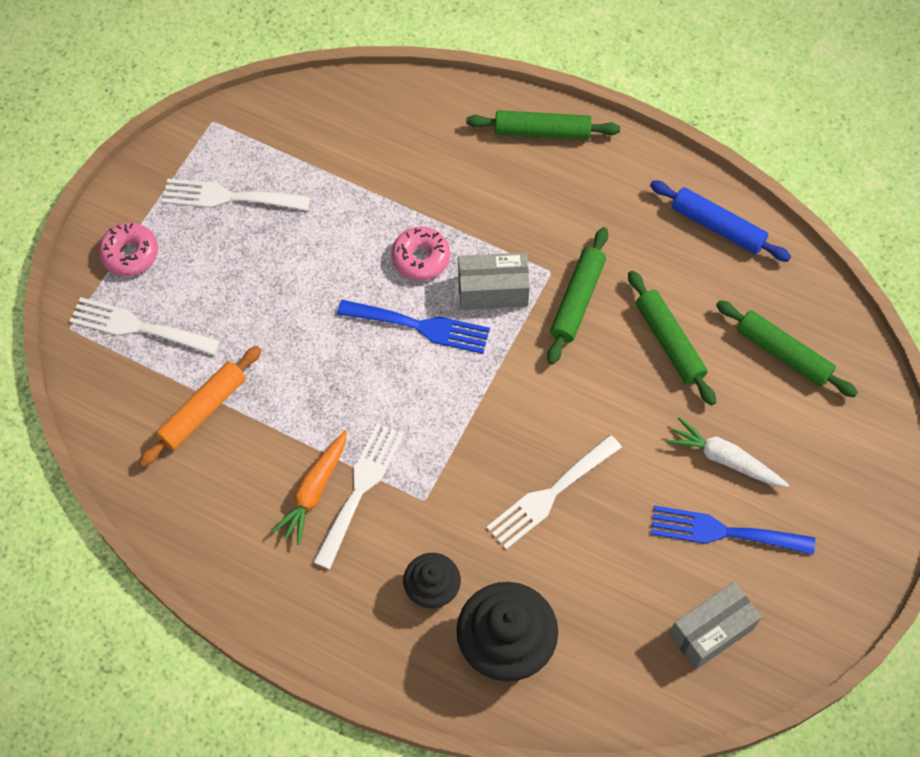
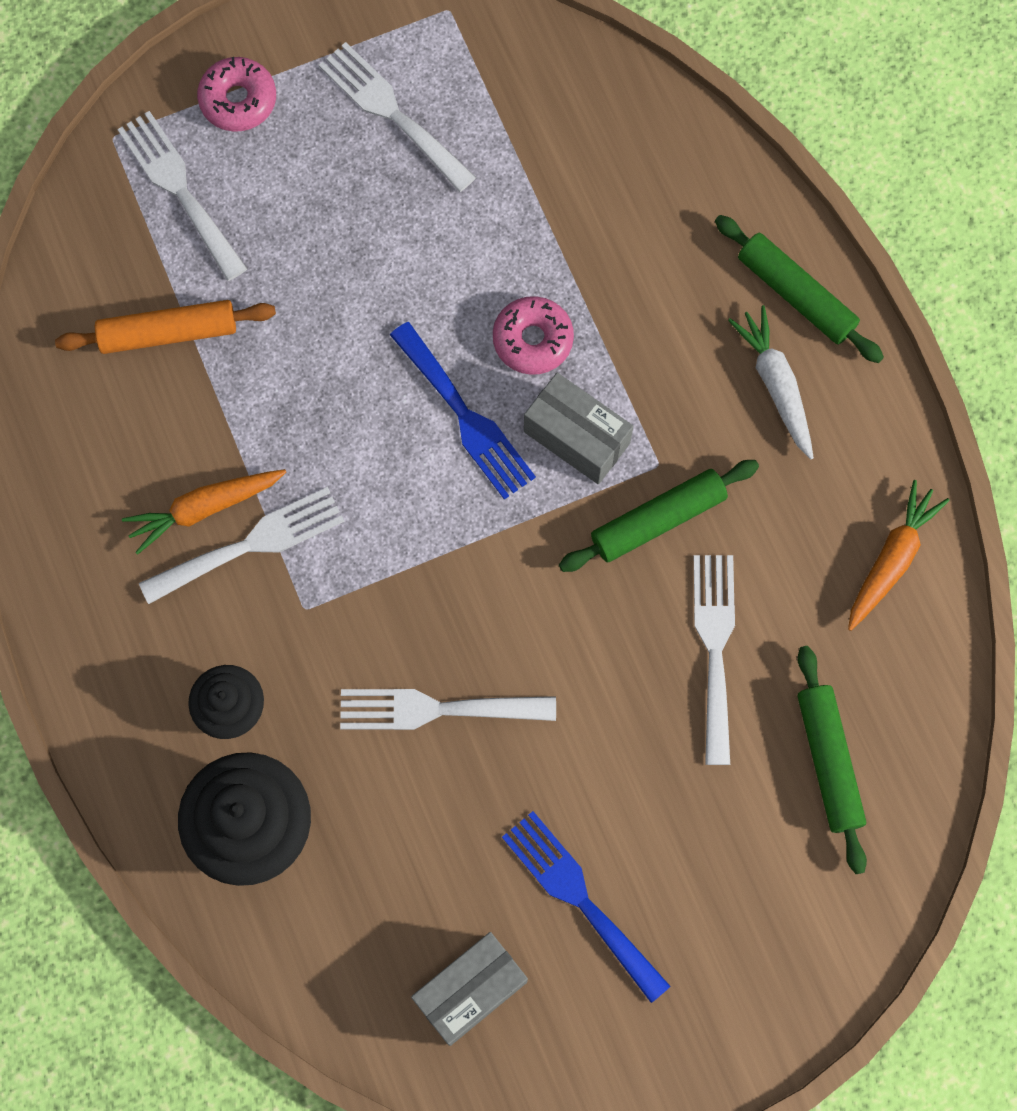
camera: 40 degrees right, 10 degrees up
green rolling pin [628,271,716,406] -> white fork [694,555,735,765]
blue rolling pin [650,181,791,262] -> orange carrot [848,480,950,631]
white carrot [666,417,789,487] -> white carrot moved to [728,305,814,459]
grey box [669,582,762,670] -> grey box turned 45 degrees counterclockwise [411,932,528,1046]

